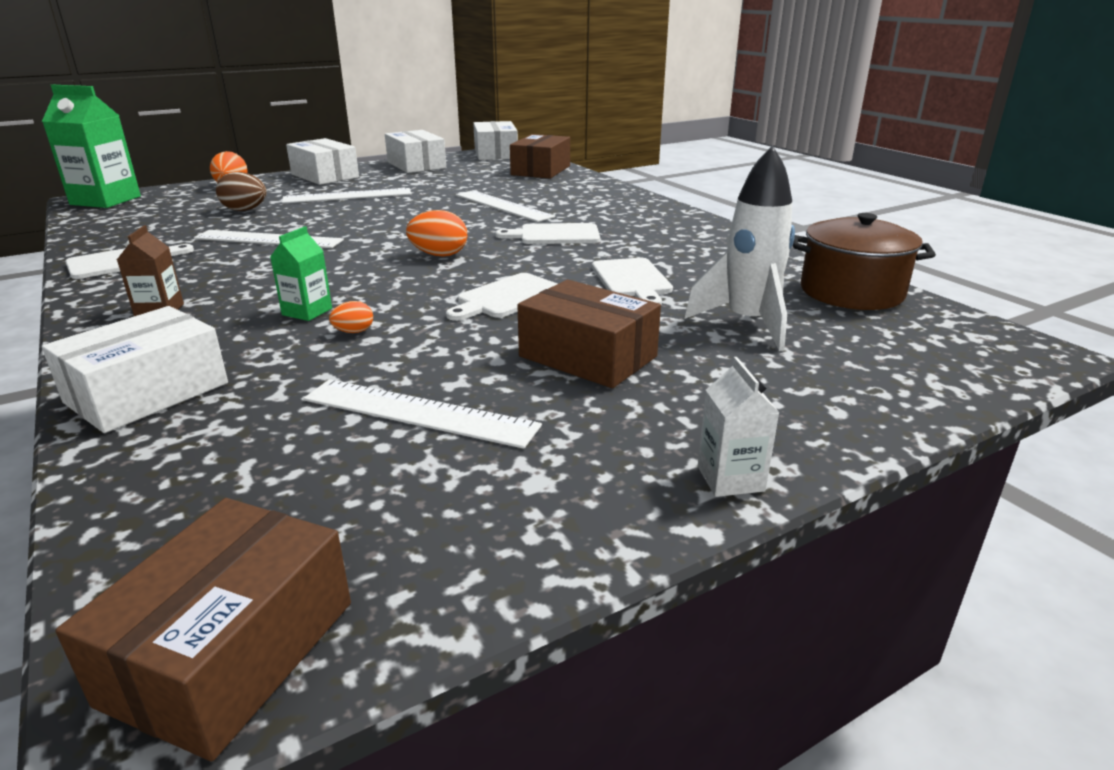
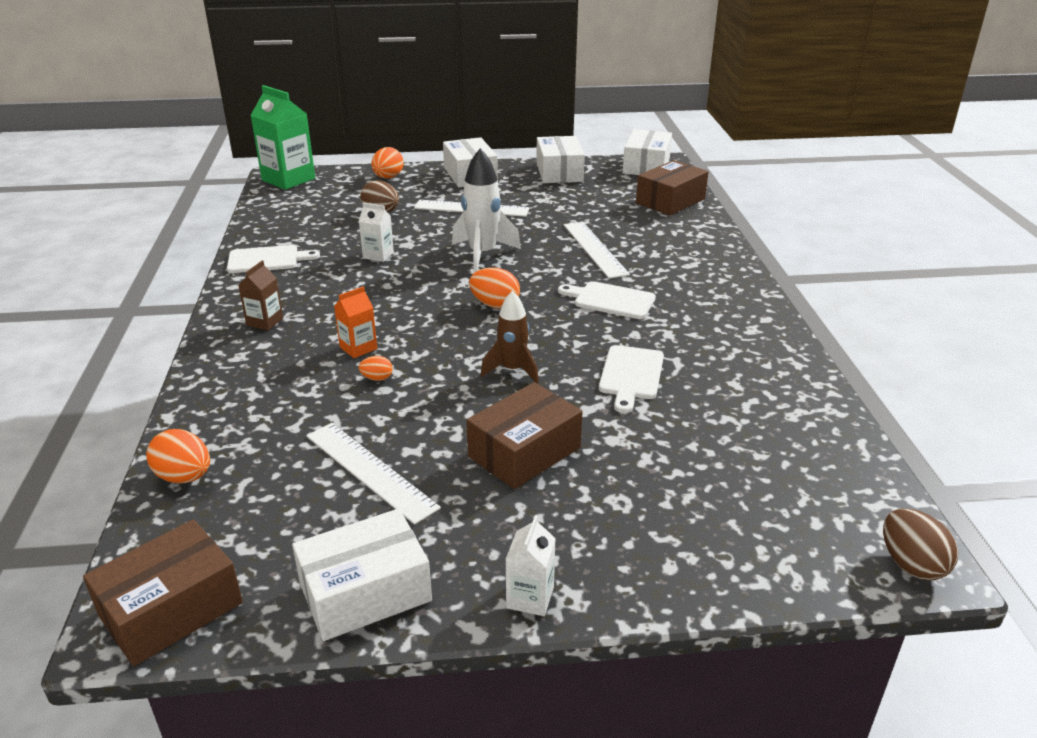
camera: 25 degrees right, 5 degrees up
white box [42,306,228,433] -> white box moved to [292,509,432,641]
white ruler [194,230,344,248] -> white carton [359,203,394,262]
green carton [270,226,332,321] -> orange carton [334,286,377,358]
white cutting board [446,273,557,321] -> brown rocket [481,290,539,383]
brown box [517,279,661,388] -> brown box turned 75 degrees clockwise [466,382,583,489]
white rocket [684,145,795,351] -> white rocket moved to [452,148,521,274]
brown pot [793,213,936,310] -> none
none -> orange egg [146,429,210,483]
none -> brown egg [883,508,958,580]

